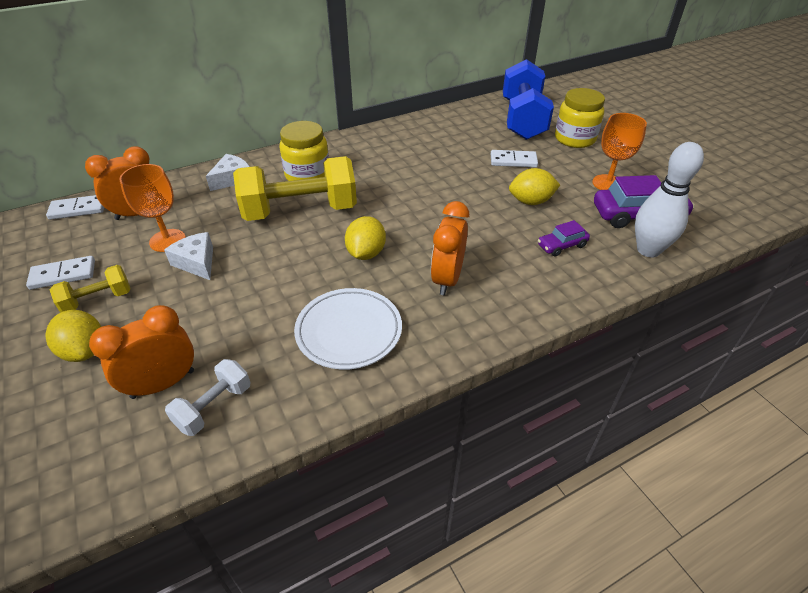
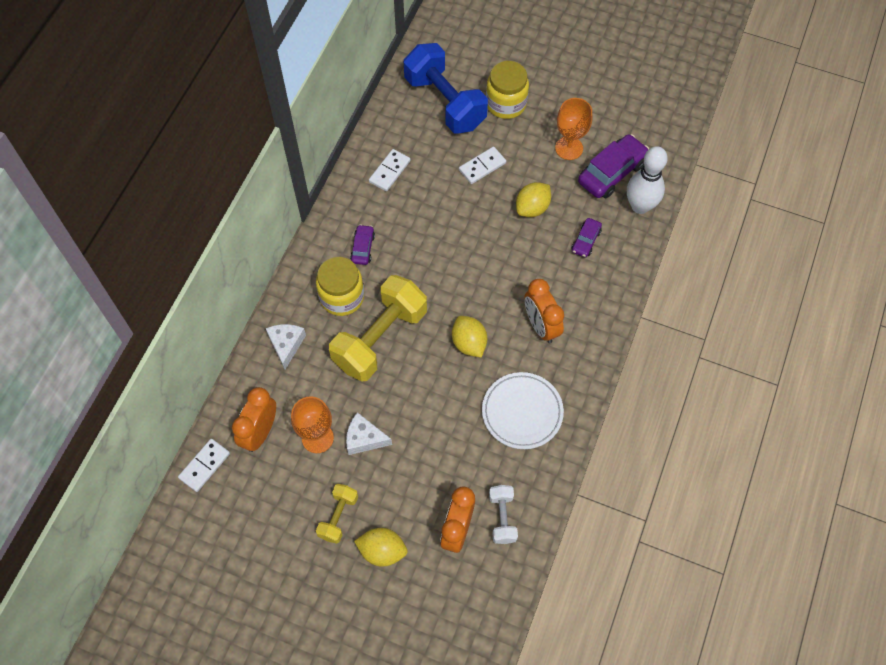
camera: 40 degrees left, 20 degrees up
white domino [26,256,95,290] -> white domino moved to [369,149,411,191]
none -> purple car [350,224,375,265]

